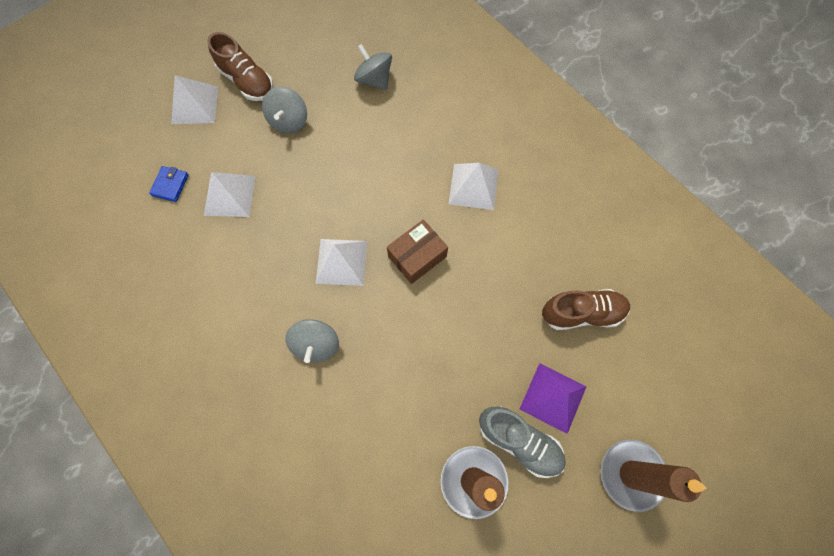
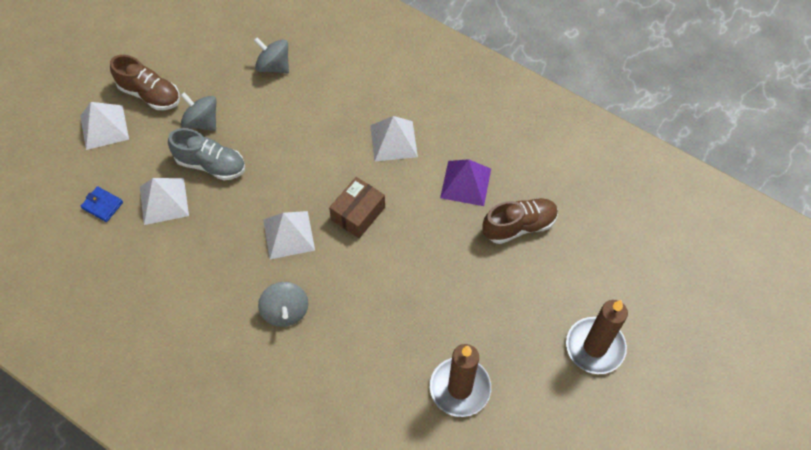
camera: 15 degrees left, 10 degrees down
blue wallet [149,166,189,202] -> blue wallet turned 60 degrees counterclockwise [81,186,123,222]
grey spinning top [262,87,307,134] -> grey spinning top turned 135 degrees clockwise [180,92,217,131]
grey shoe [479,407,566,478] -> grey shoe moved to [168,128,245,181]
purple pyramid [519,363,587,434] -> purple pyramid moved to [440,159,491,206]

